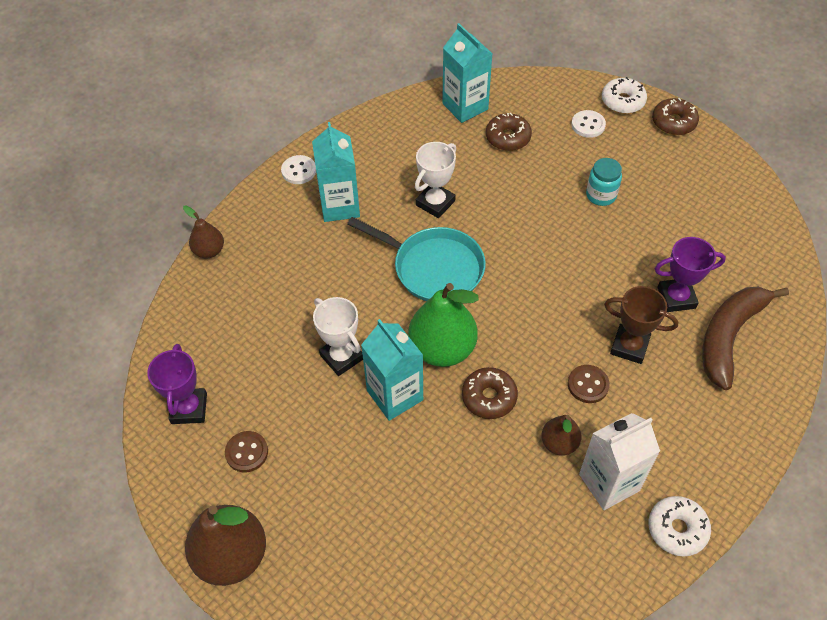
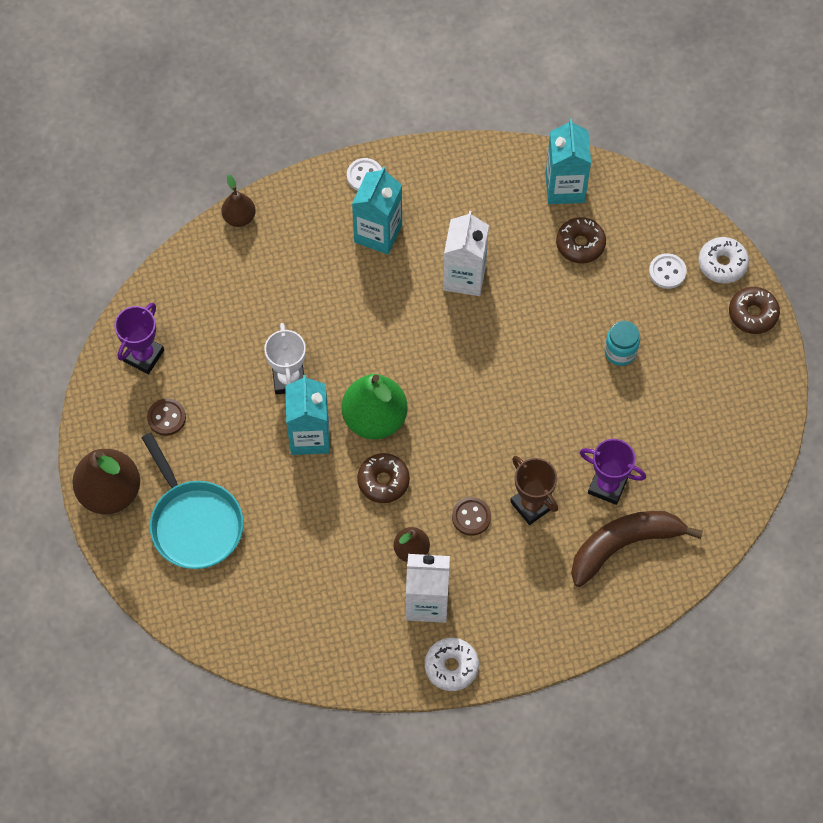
camera: 30 degrees right, 10 degrees up
turquoise pan [347,217,486,301] -> turquoise pan moved to [142,433,244,569]
white trophy [415,142,456,218] -> white carton [443,211,489,296]

